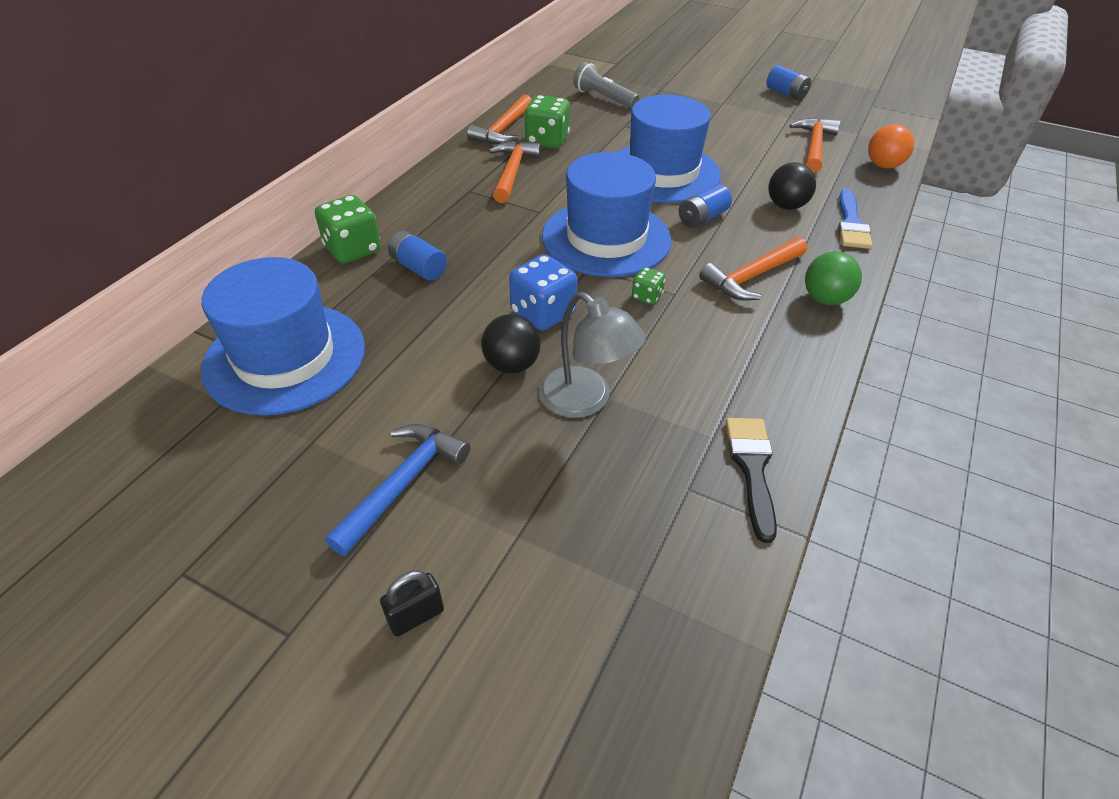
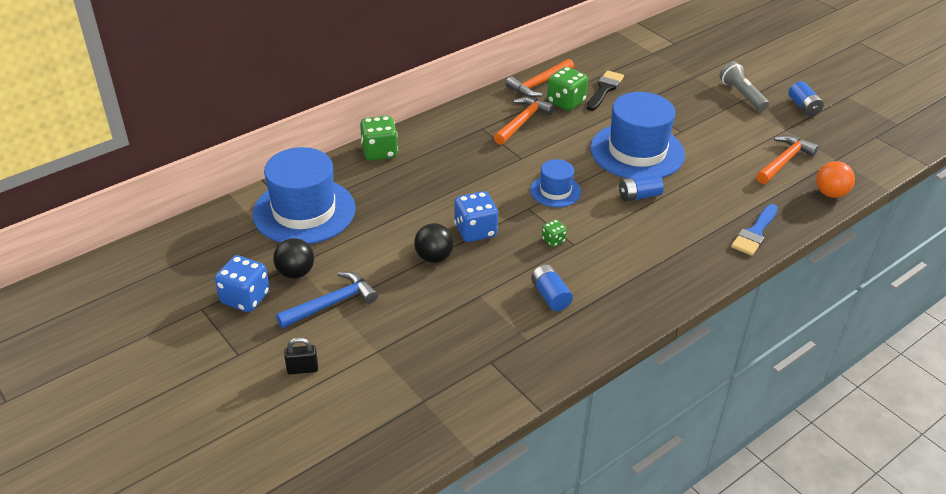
camera: 25 degrees right, 5 degrees down
blue battery [388,230,447,281] -> blue battery moved to [531,265,573,311]
grey lamp [539,292,646,418] -> none
blue hat [542,152,671,277] -> blue hat [530,159,581,207], size x0.52
grey flashlight [573,62,639,109] -> grey flashlight moved to [719,62,769,111]
orange hammer [699,237,807,301] -> none
black brush [726,418,777,543] -> black brush moved to [587,70,624,111]
black ball [769,162,816,210] -> black ball moved to [273,238,314,279]
green ball [805,251,862,305] -> none
none -> blue dice [215,255,270,312]

